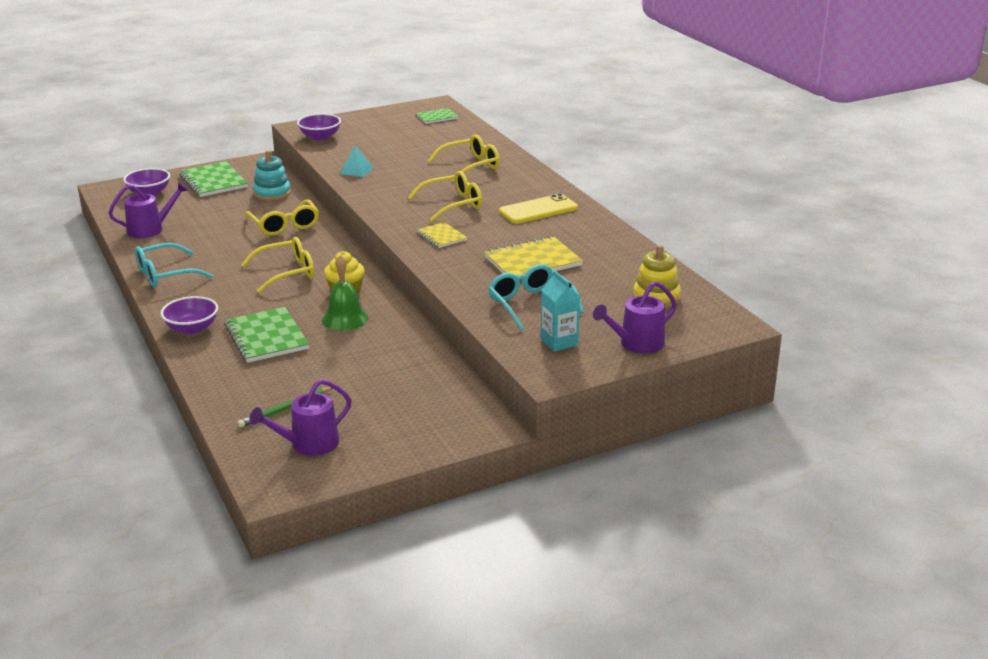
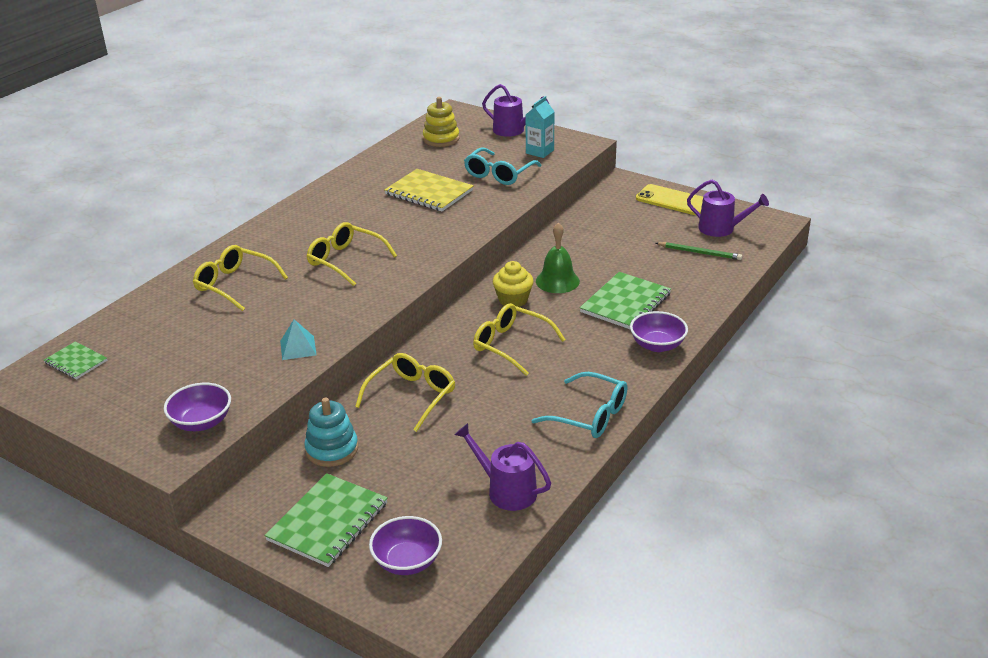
camera: 120 degrees left, 5 degrees up
yellow notebook [417,222,467,248] -> none
yellow phone [499,193,578,224] -> yellow phone moved to [636,184,703,216]

